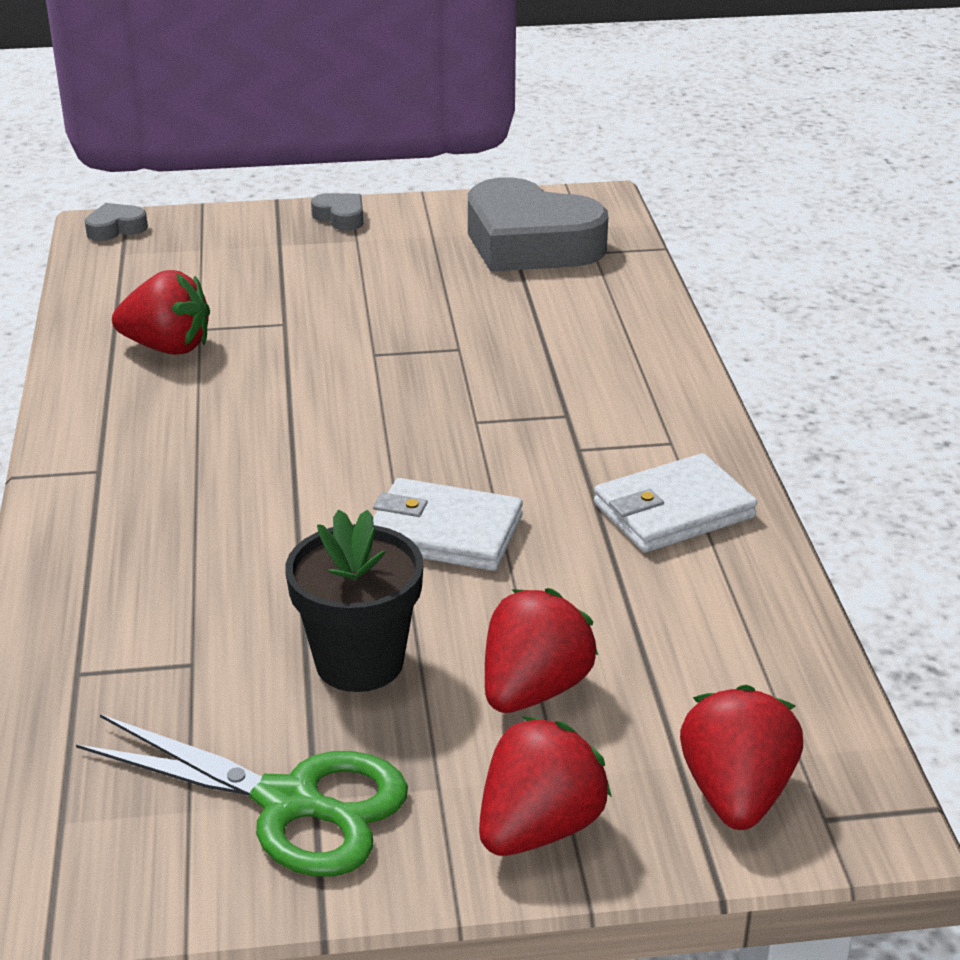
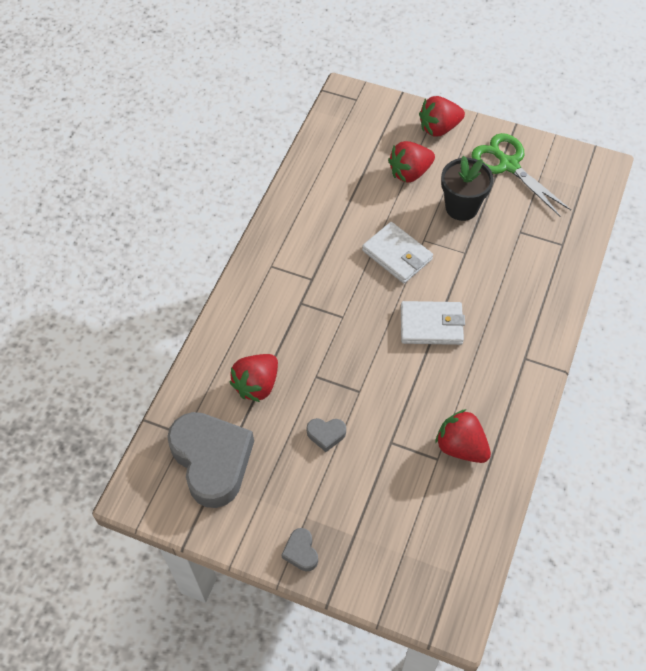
camera: 150 degrees left, 25 degrees up
grey heart [85,203,148,241] -> grey heart moved to [306,418,346,452]
white wallet [594,453,758,552] -> white wallet moved to [401,301,465,345]
red strawberry [680,684,803,830] -> red strawberry moved to [230,354,278,402]

